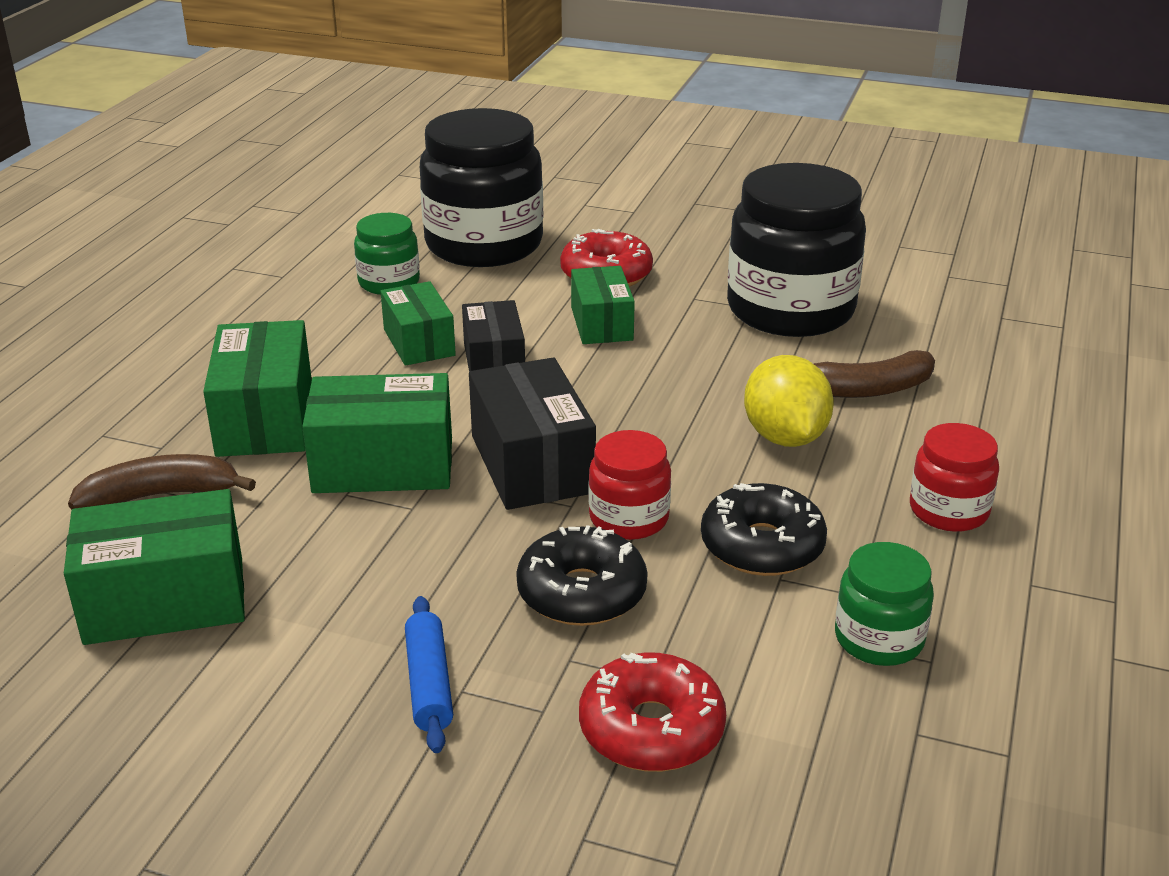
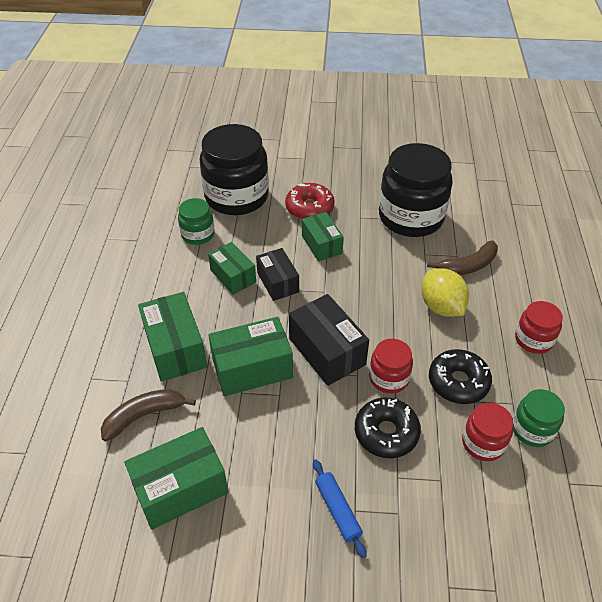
camera: 15 degrees left, 15 degrees up
red donut [579,652,726,772] -> none
none -> red jar [462,403,513,461]

